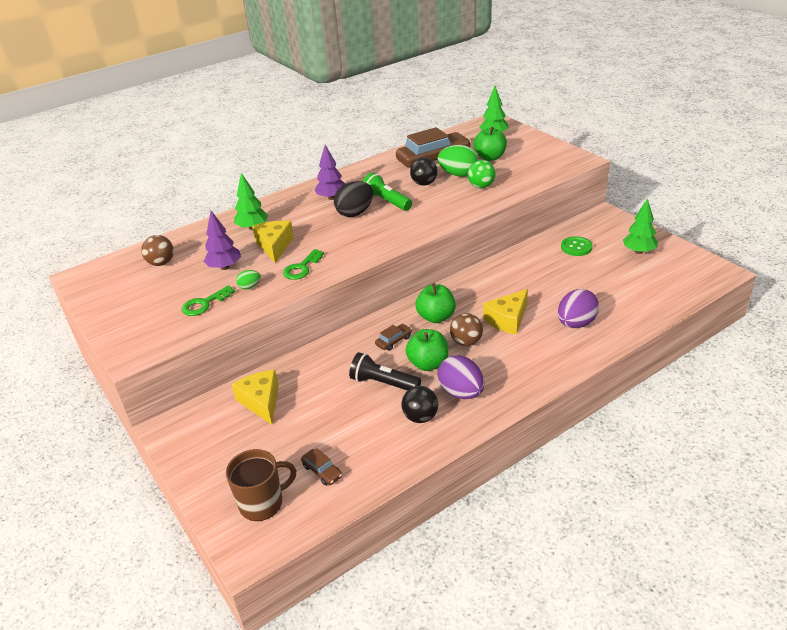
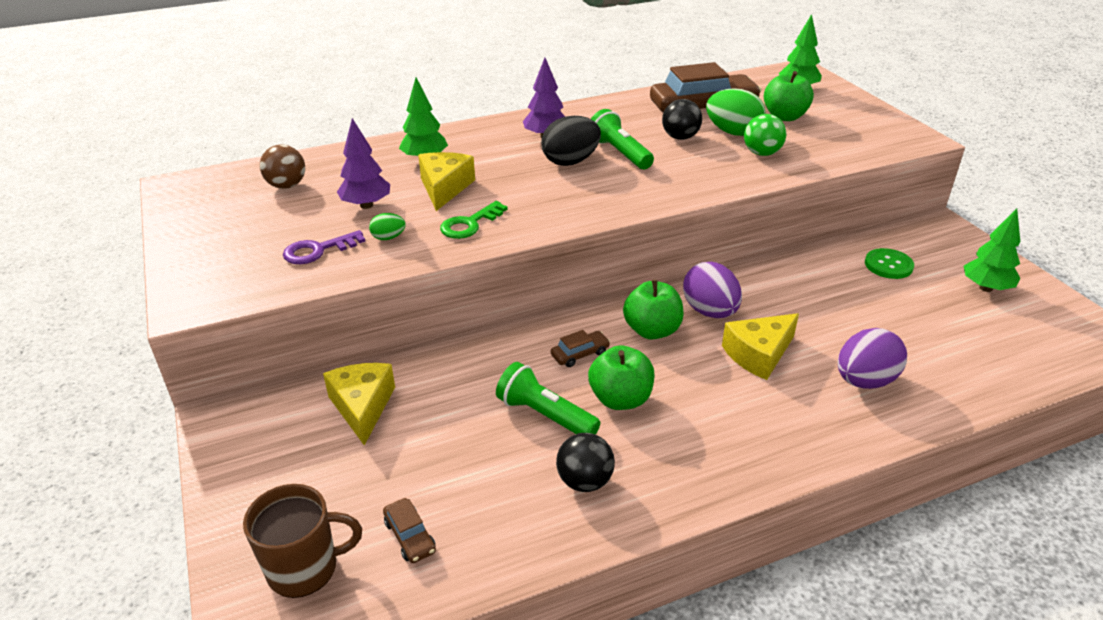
camera: 10 degrees right, 0 degrees up
green key [181,285,235,316] -> purple key [283,230,365,264]
black flashlight [349,352,421,391] -> green flashlight [496,362,600,435]
purple egg [437,355,484,399] -> purple egg moved to [683,262,742,318]
brown ball [450,313,483,346] -> none

